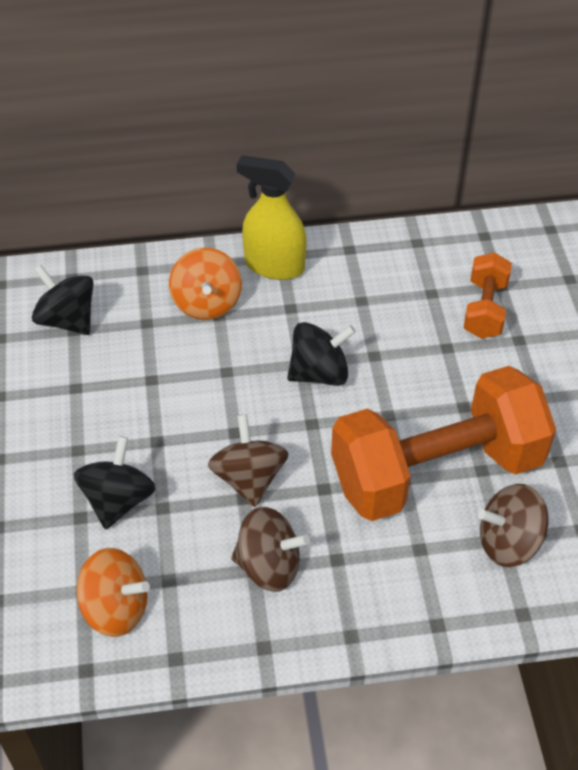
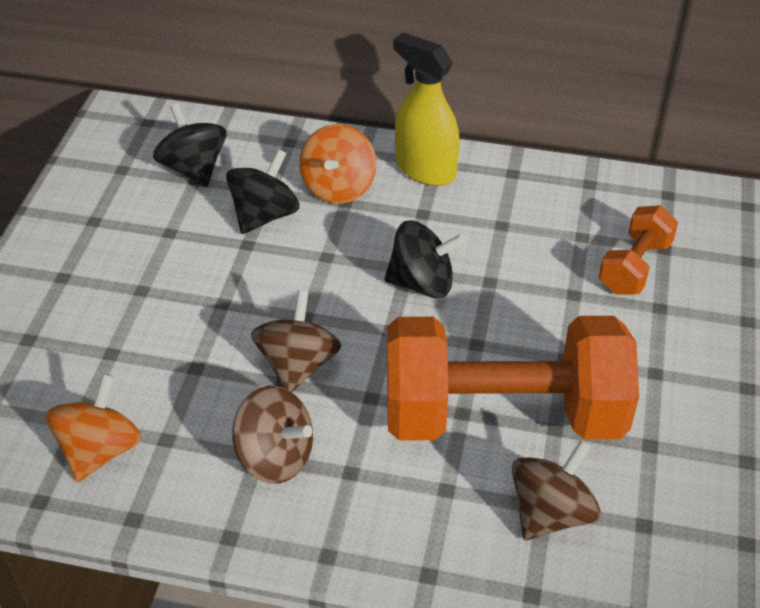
camera: 20 degrees right, 5 degrees down
black spinning top [74,436,156,529] -> black spinning top moved to [226,149,300,234]
orange spinning top [76,548,150,637] -> orange spinning top turned 105 degrees counterclockwise [45,374,141,482]
brown spinning top [478,484,548,567] -> brown spinning top turned 120 degrees clockwise [512,440,601,540]

